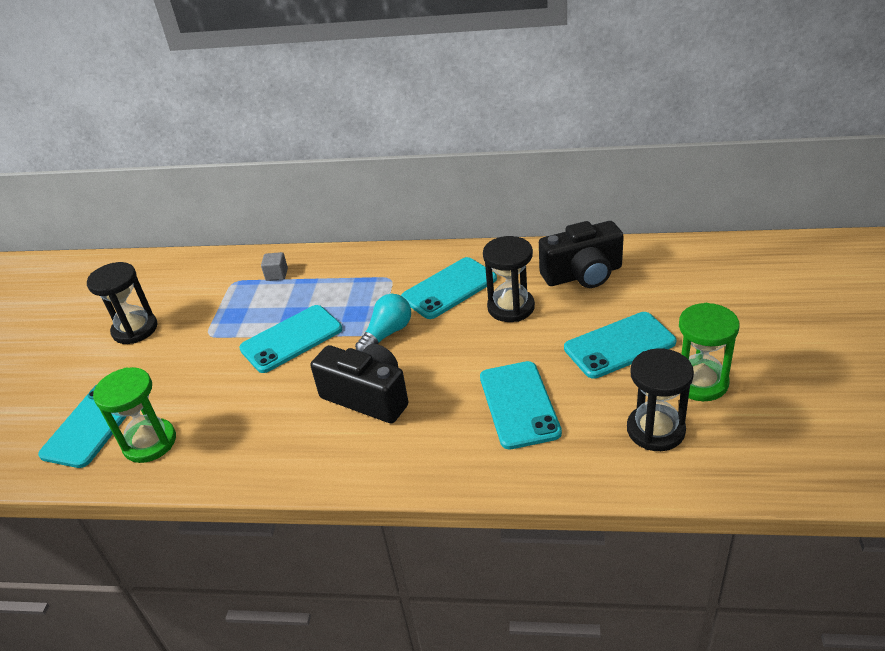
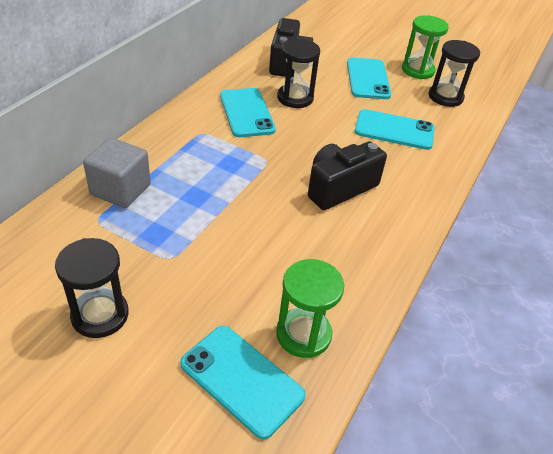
camera: 75 degrees left, 5 degrees up
turquoise phone [239,305,342,373] -> none
grey cube [261,252,288,281] -> grey cube [83,138,151,208], size x2.06
turquoise light bulb [355,294,411,352] -> none

